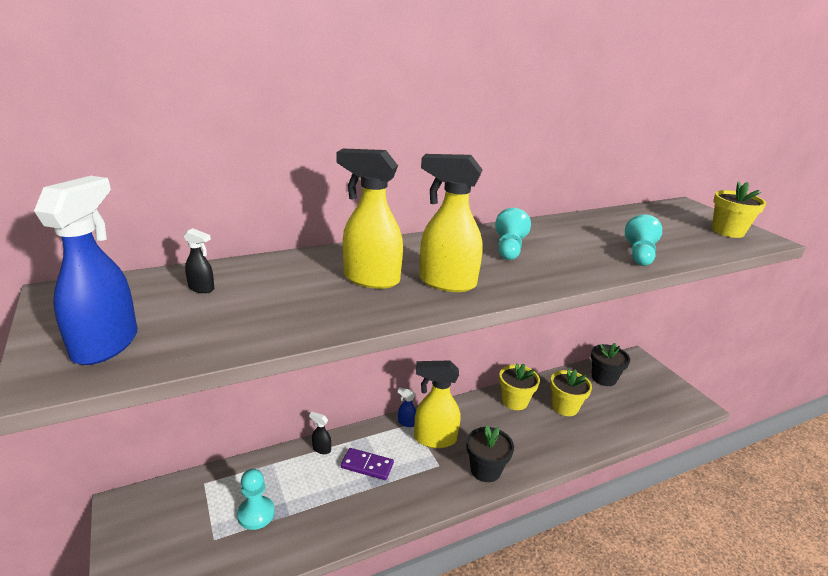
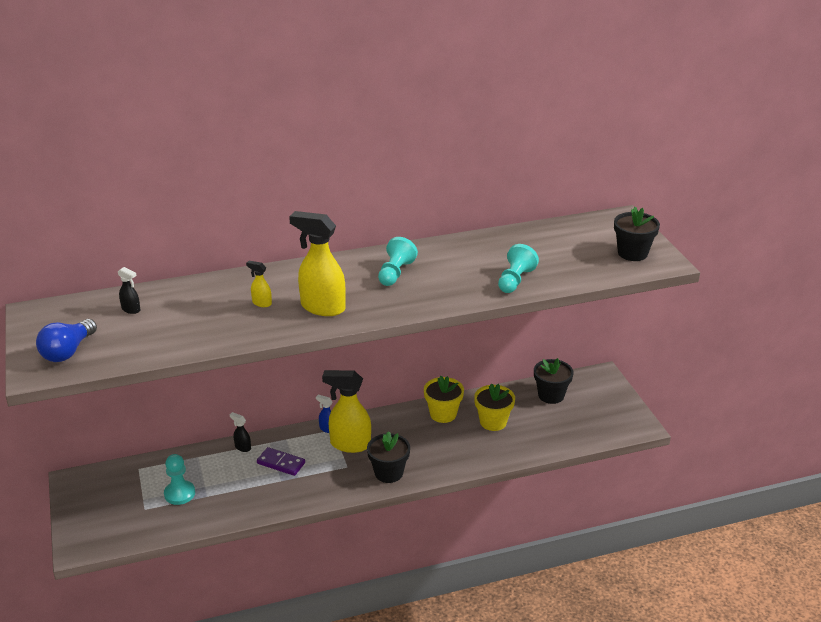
camera: 10 degrees right, 5 degrees up
blue spray bottle [34,176,137,365] -> blue light bulb [36,319,97,362]
yellow spray bottle [336,148,403,289] -> yellow spray bottle [246,261,272,307], size x0.45
yellow flower pot [712,181,766,238] -> black flower pot [614,207,660,261]

